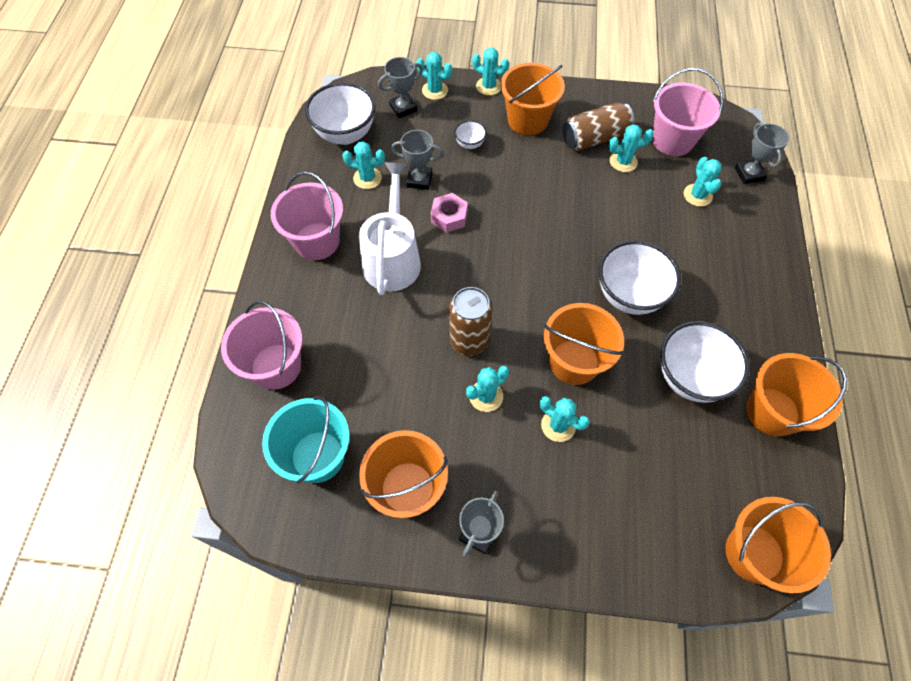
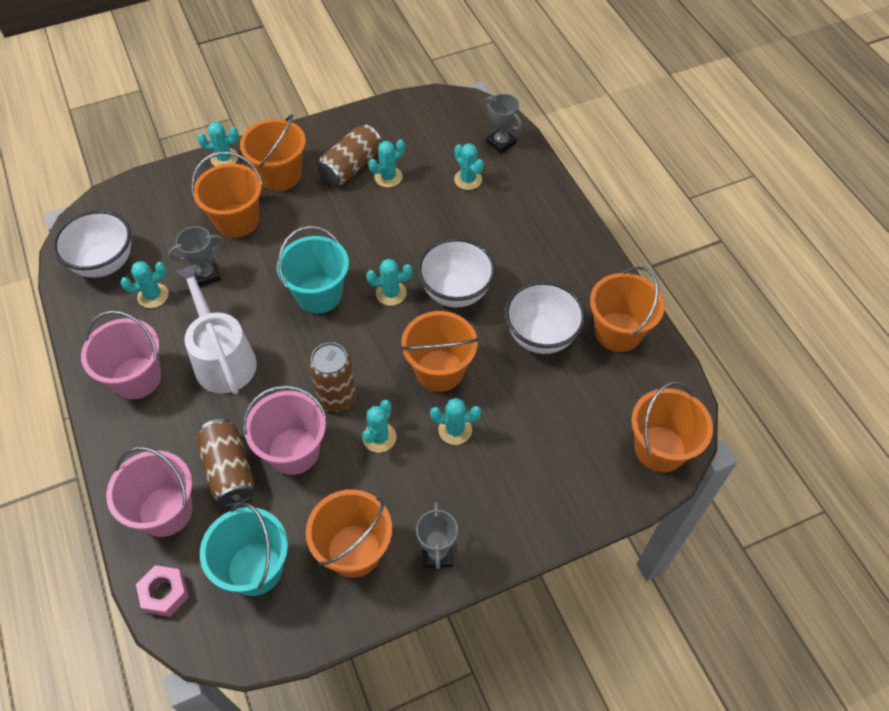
camera: 30 degrees left, 5 degrees down
grey trophy [378,57,423,118] -> none
turquoise cactus [416,52,452,100] -> turquoise cactus moved to [367,259,412,306]
pink nut [431,193,468,233] -> pink nut moved to [136,565,189,617]
white bowl [454,120,487,149] -> orange bucket [191,152,263,238]
pink bucket [652,68,723,156] -> pink bucket moved to [243,385,327,475]
none -> brown can [196,419,254,507]
none -> turquoise bucket [277,226,349,314]

